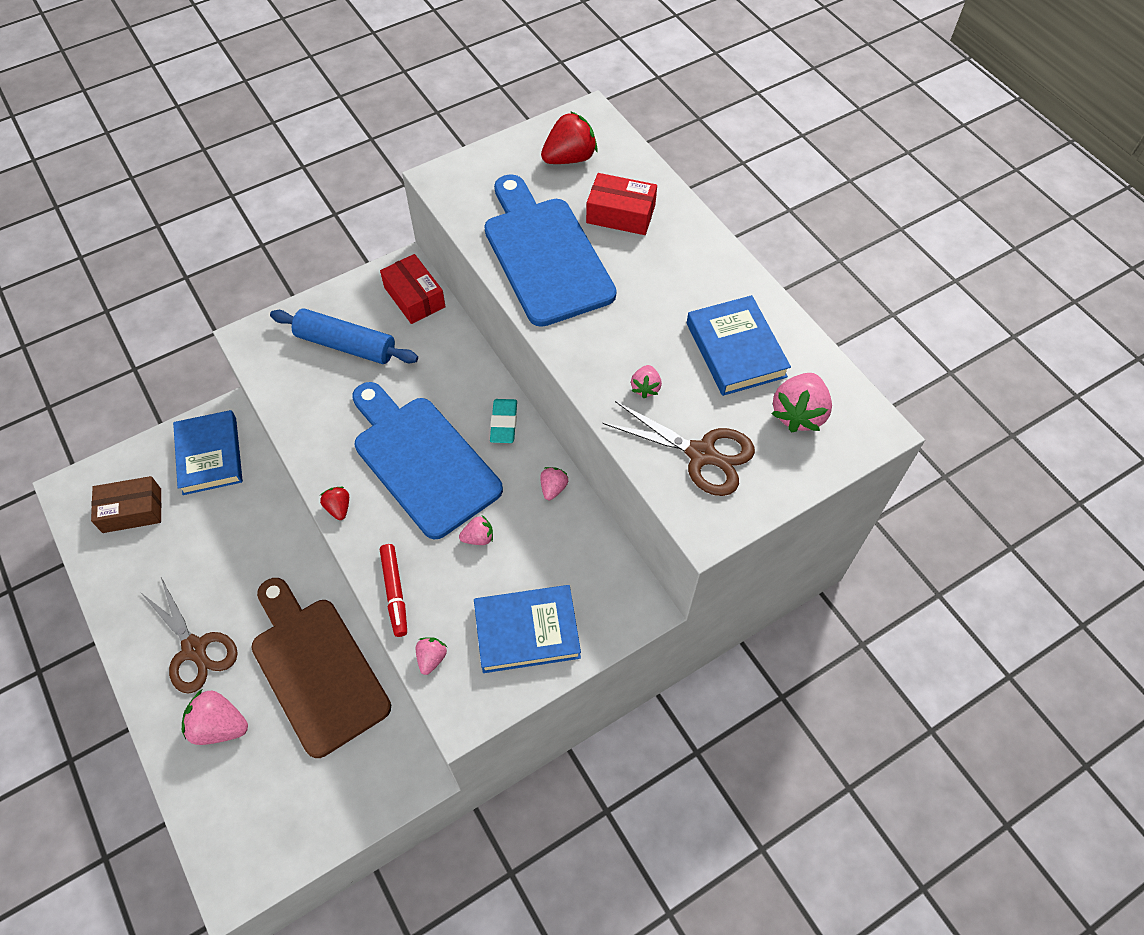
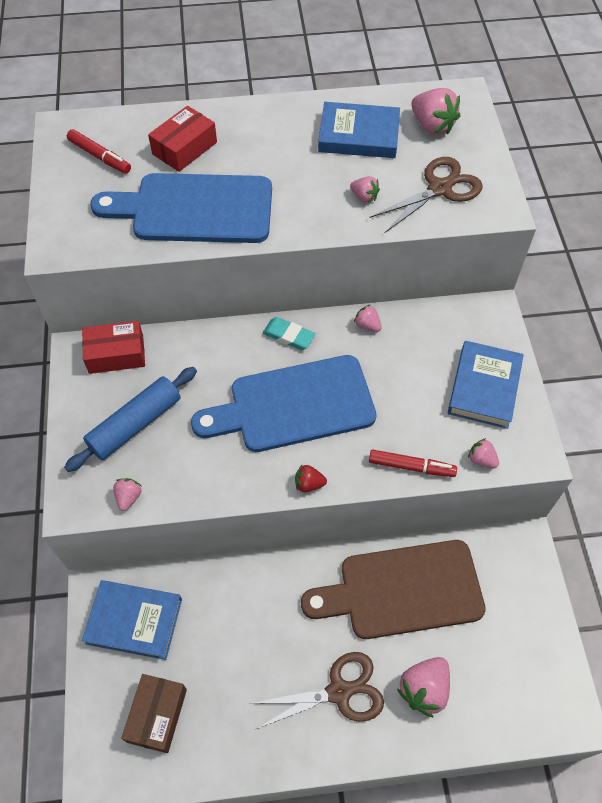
camera: 65 degrees left, 0 degrees up
pink strawberry [459,515,493,545] -> pink strawberry moved to [113,478,141,511]
red strawberry [541,111,598,164] -> red marker [67,129,131,174]

